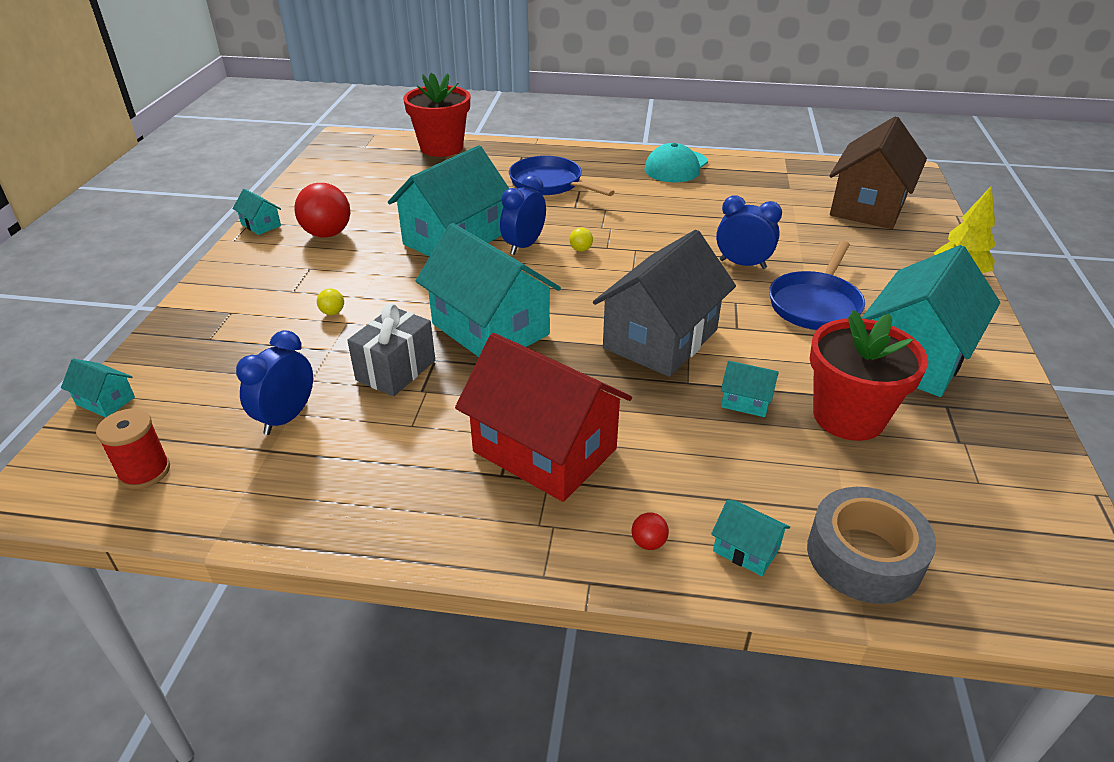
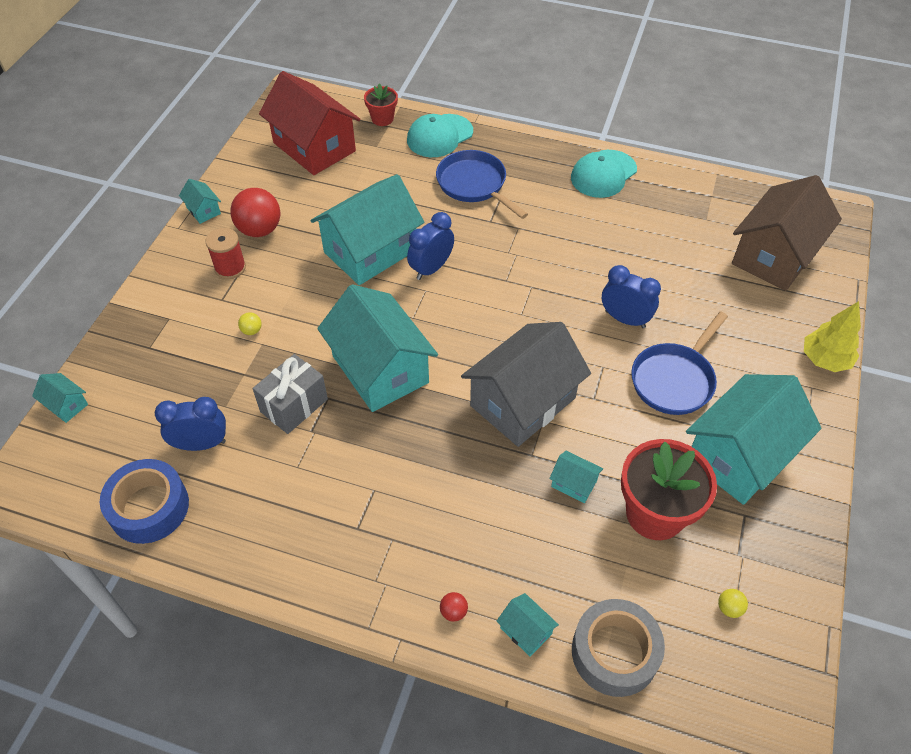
camera: 10 degrees right, 15 degrees up
red spool [96,409,170,489] -> red spool moved to [206,228,246,279]
blue clock [236,330,313,435] -> blue clock turned 45 degrees clockwise [155,397,226,451]
red flower pot [403,73,470,157] -> red flower pot [364,83,398,126], size x0.53
red house [455,333,632,502] -> red house moved to [259,71,361,175]
yellow ball [569,228,593,252] -> yellow ball moved to [718,589,748,618]
none -> blue tape [100,459,189,544]
none -> turquoise cap [407,114,473,157]

